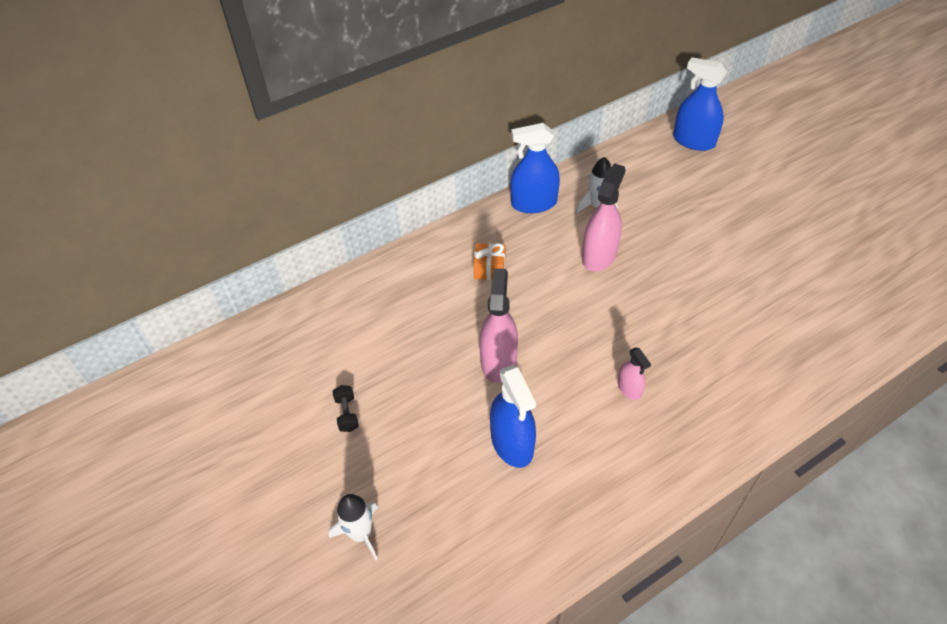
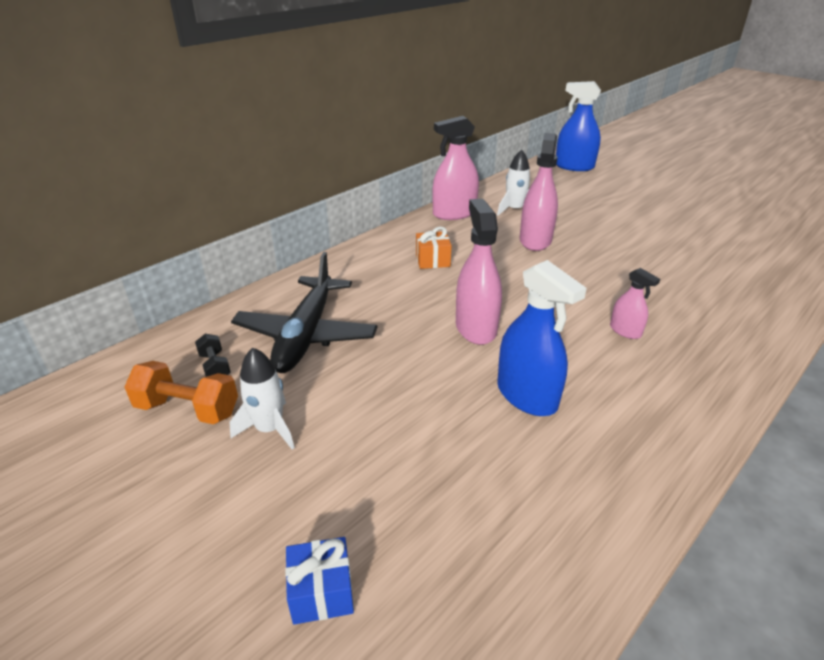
camera: 15 degrees left, 15 degrees down
white rocket [329,494,378,561] -> white rocket moved to [229,347,295,450]
black dumbbell [332,385,359,432] -> black dumbbell moved to [195,334,231,377]
blue spray bottle [511,123,560,213] -> pink spray bottle [432,116,479,220]
none -> orange dumbbell [125,361,238,424]
none -> black plane [231,252,378,373]
none -> blue gift [285,537,354,625]

